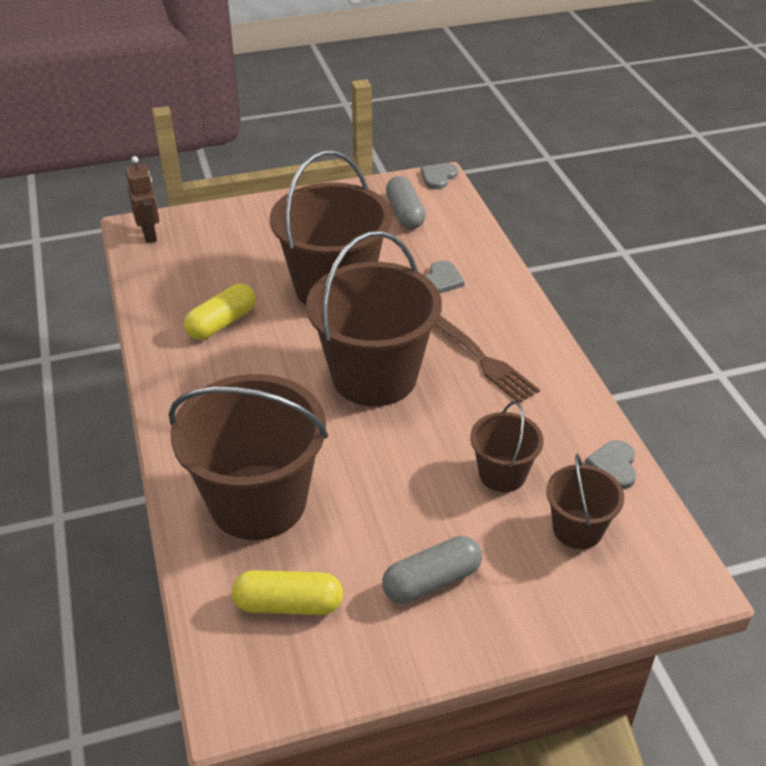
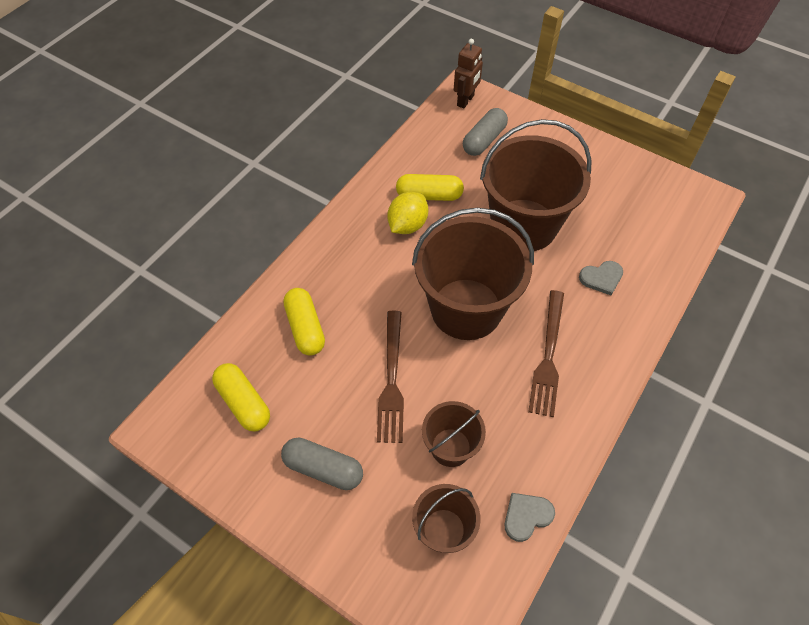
camera: 50 degrees right, 15 degrees up
brown bucket [168,374,328,540] -> yellow capsule [283,288,325,356]
grey capsule [386,176,426,229] -> grey capsule moved to [463,108,508,156]
grey heart [421,163,458,189] -> none
none -> brown fork [377,311,404,443]
none -> yellow lemon [387,192,428,234]

